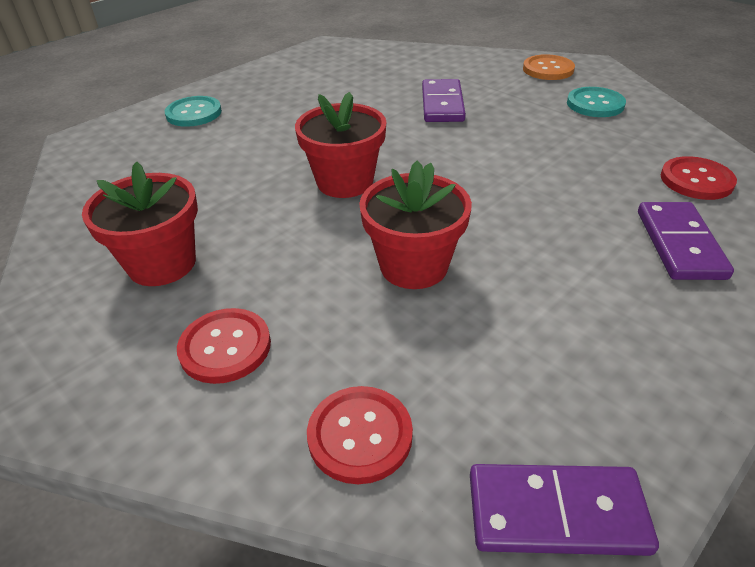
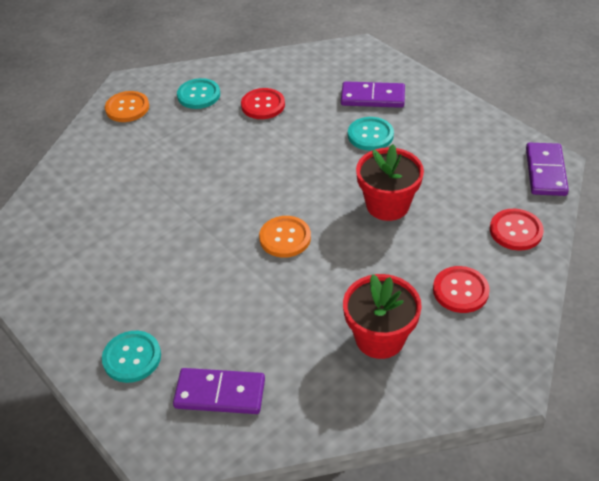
camera: 85 degrees left, 5 degrees up
red flower pot [295,92,386,198] -> orange button [259,216,311,258]
purple domino [422,79,466,122] -> purple domino moved to [173,368,265,414]
red button [661,156,737,200] -> red button moved to [241,88,285,119]
none -> turquoise button [348,117,394,151]

